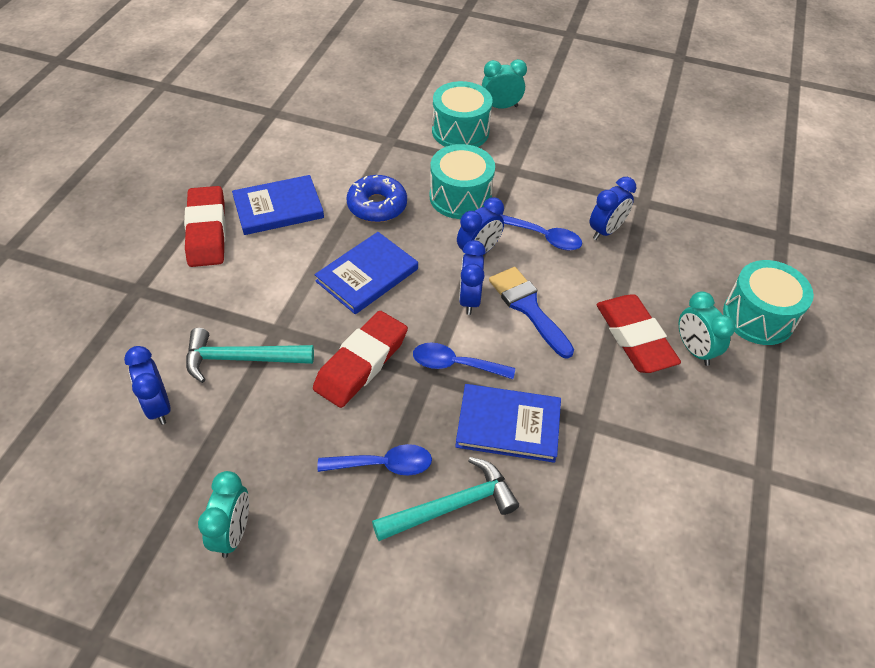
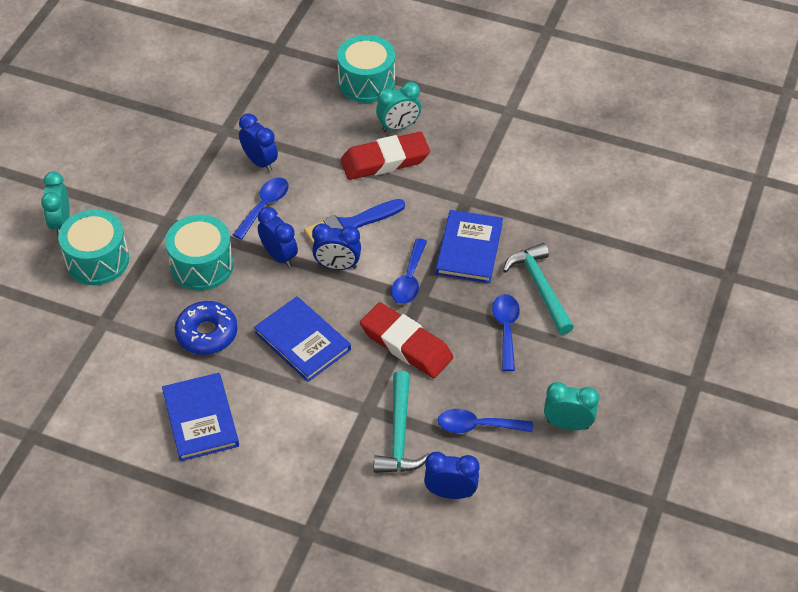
camera: 85 degrees left, 0 degrees up
blue clock [124,346,171,425] -> blue clock turned 150 degrees counterclockwise [424,452,480,499]
red eraser [184,186,226,267] -> none
none -> blue spoon [438,409,533,433]

